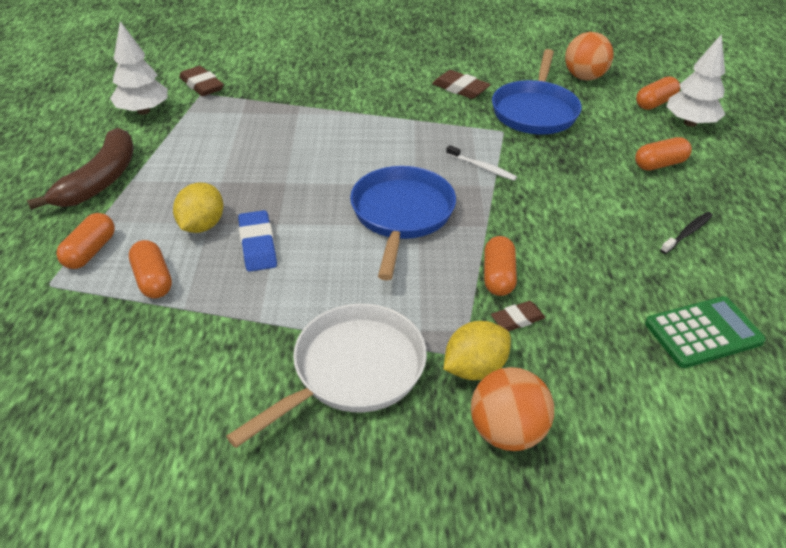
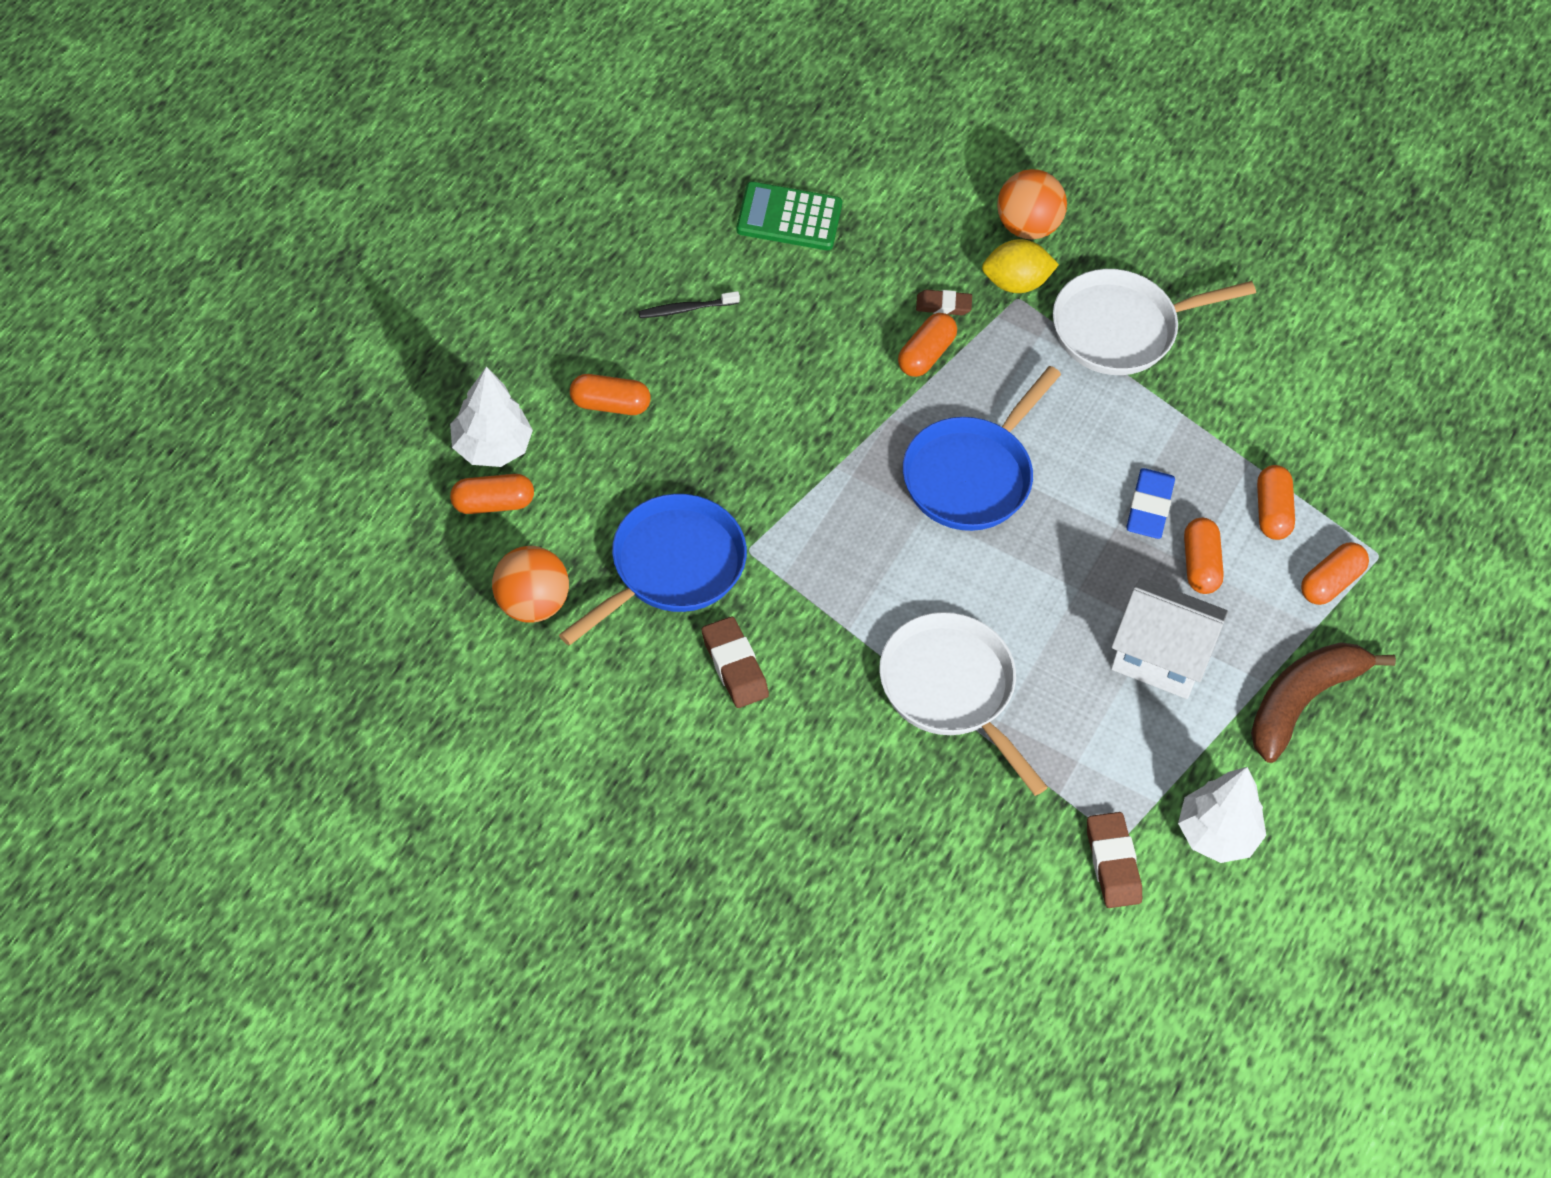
camera: 155 degrees left, 15 degrees up
yellow lemon [173,182,223,233] -> orange capsule [1184,518,1224,594]
white toothbrush [446,145,517,181] -> none
none -> white pan [879,612,1048,796]
none -> white house [1111,577,1228,699]

